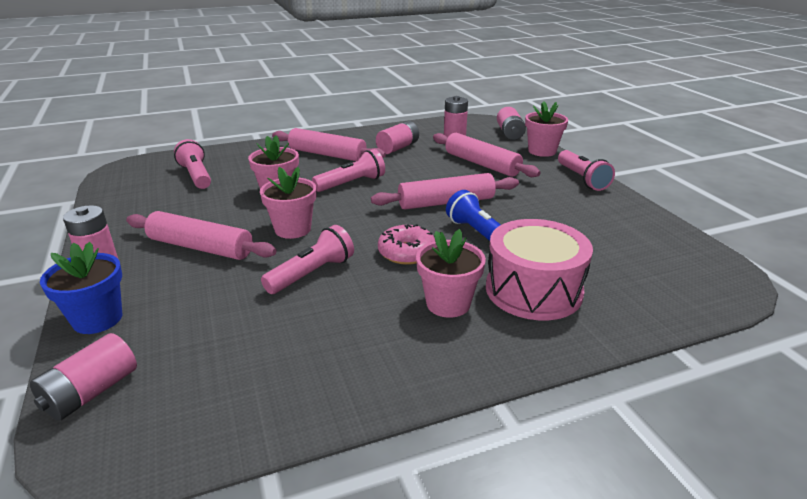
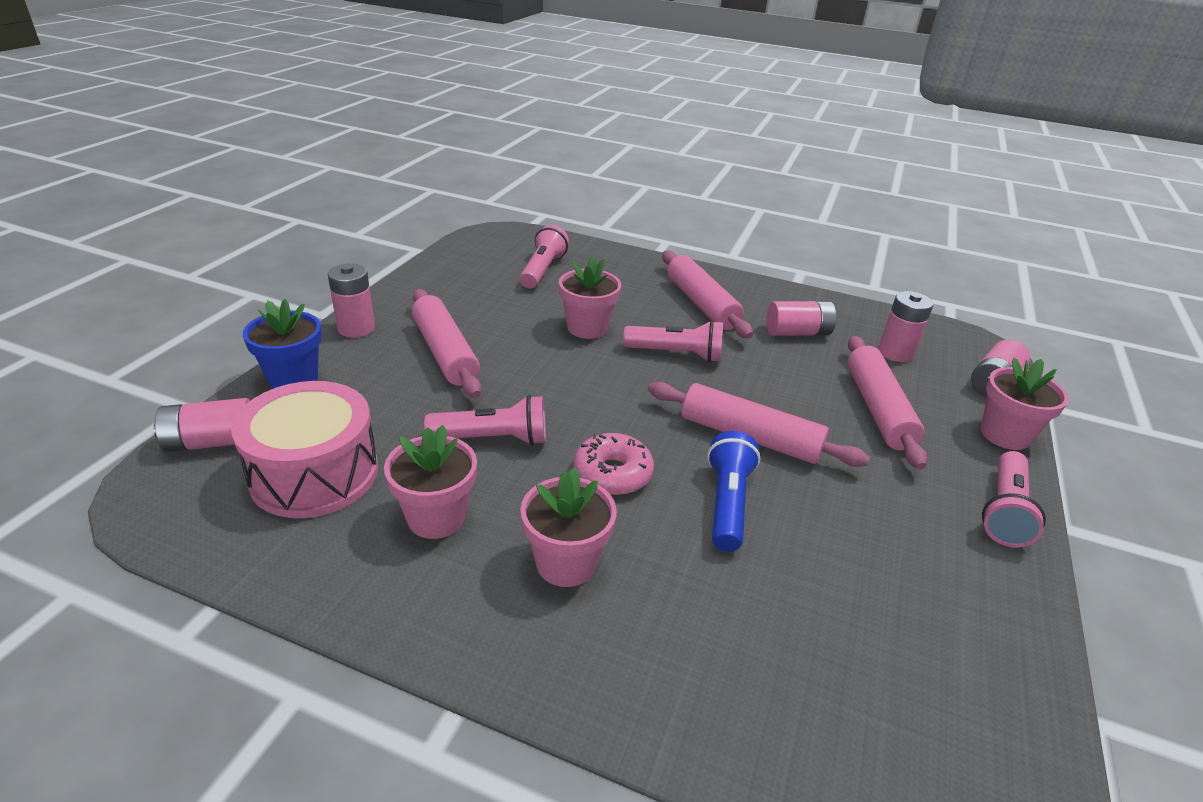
camera: 40 degrees right, 5 degrees up
pink flower pot [260,167,316,239] -> pink flower pot moved to [384,425,477,539]
pink drum [486,219,593,320] -> pink drum moved to [231,381,378,518]

